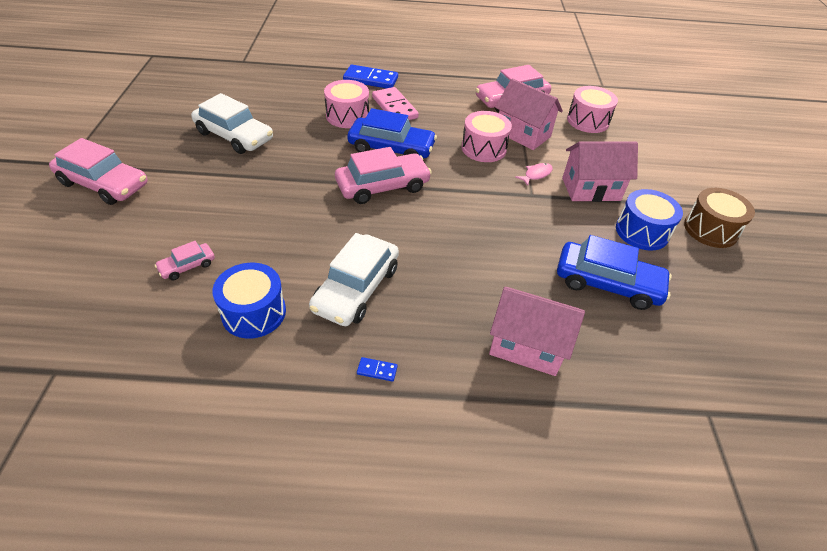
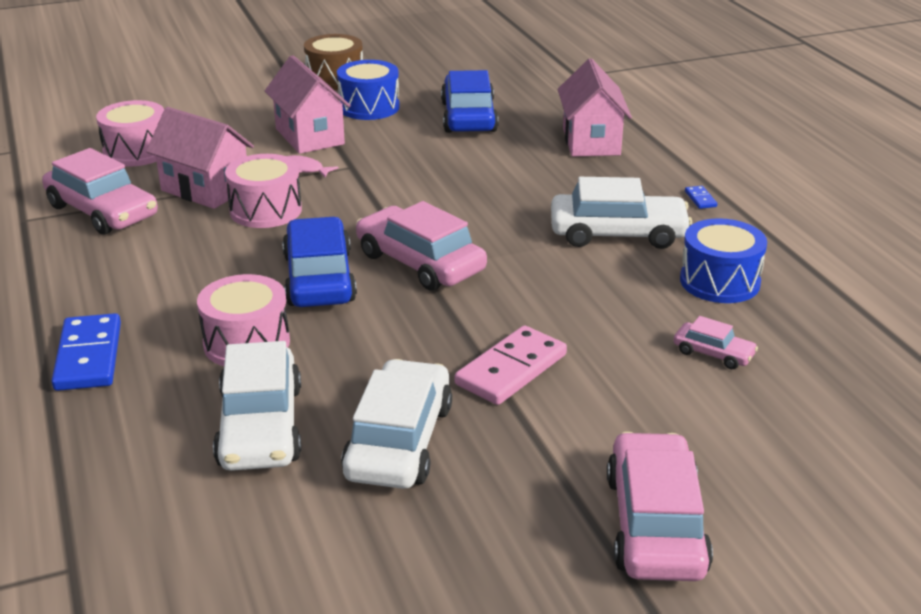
camera: 110 degrees left, 15 degrees down
pink domino [372,87,419,120] -> pink domino moved to [455,325,567,405]
pink house [495,78,563,150] -> pink house turned 75 degrees counterclockwise [146,107,254,209]
none -> white car [213,341,301,471]

